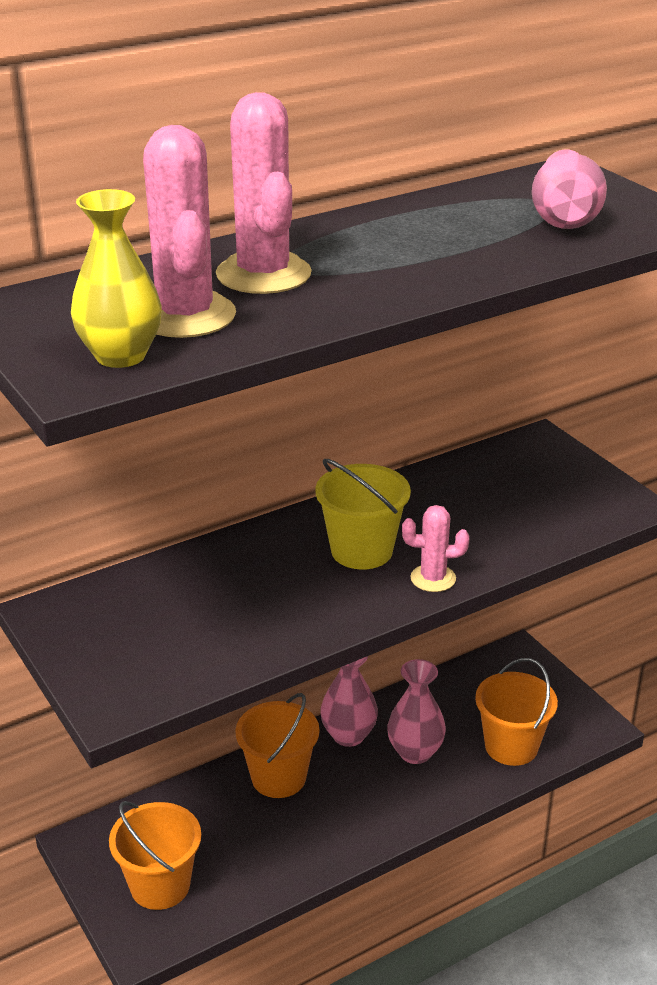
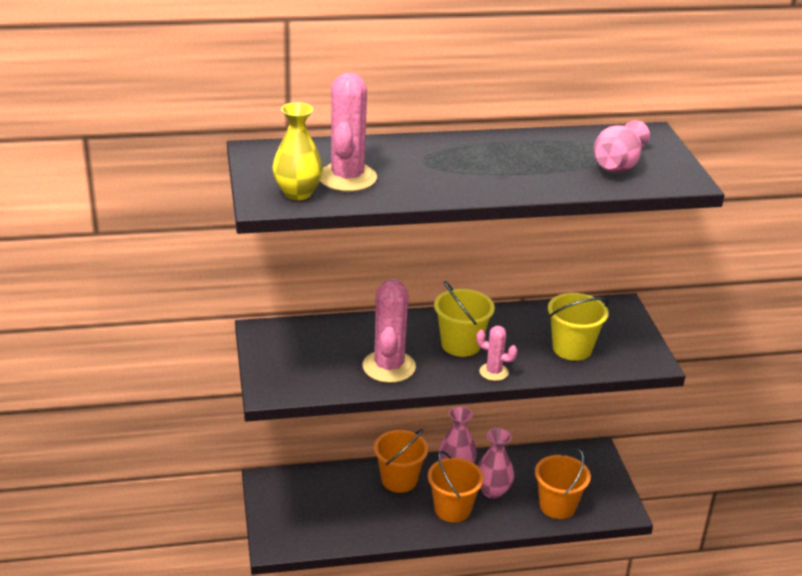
camera: 20 degrees right, 0 degrees up
orange bucket [109,801,201,910] -> orange bucket moved to [428,451,484,522]
pink cactus [216,92,312,294] -> pink cactus moved to [362,278,416,383]
none -> yellow bucket [548,293,609,361]

